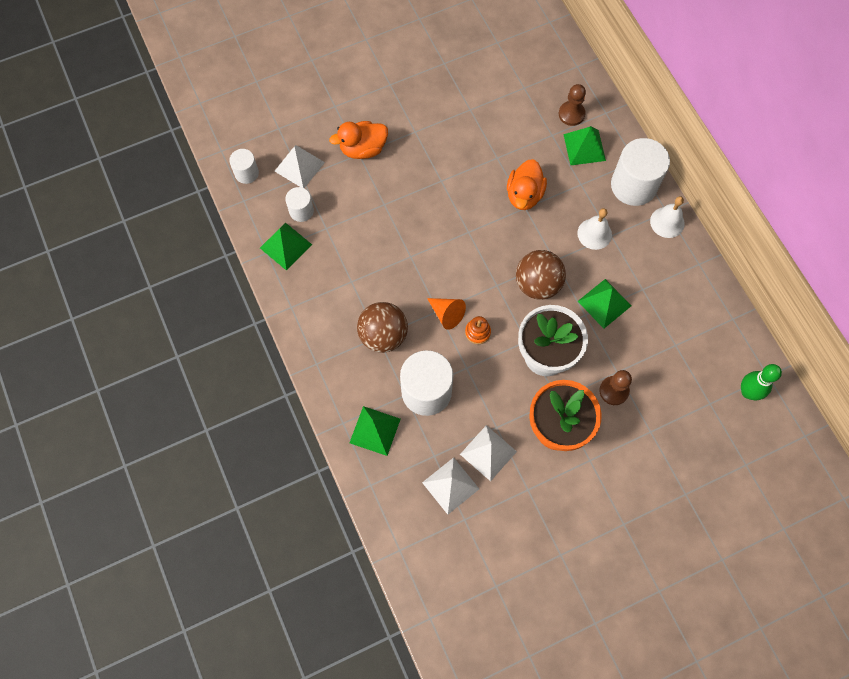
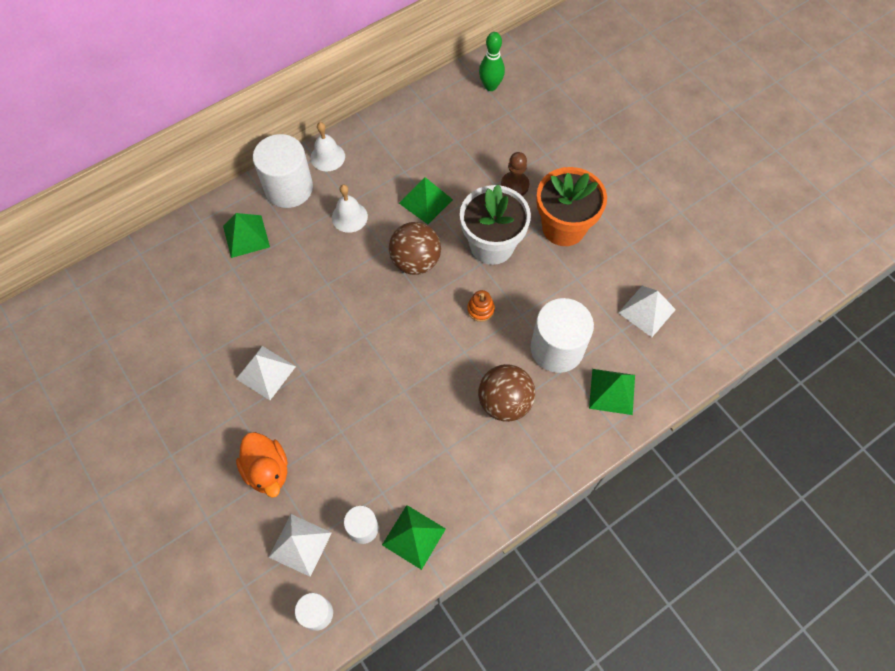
camera: 100 degrees left, 5 degrees down
orange cone [427,298,466,330] -> none
white pyramid [460,425,517,481] -> white pyramid moved to [236,346,296,400]
orange duck [507,159,547,210] -> none
brown pawn [559,84,586,126] -> none

